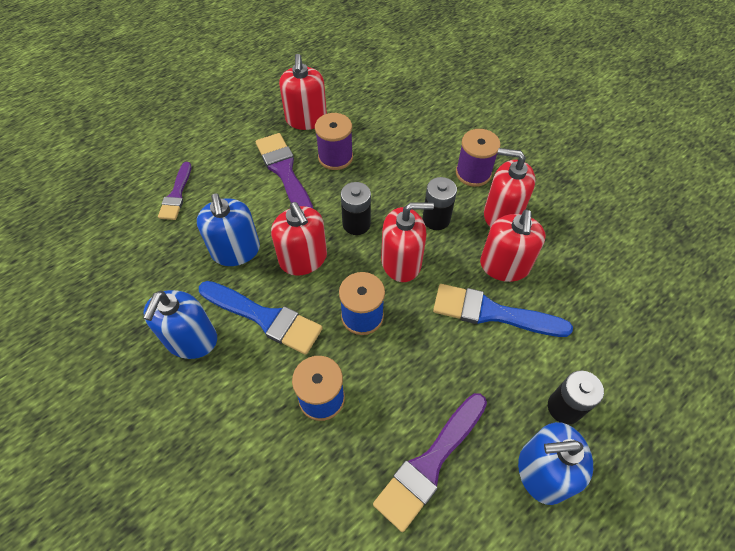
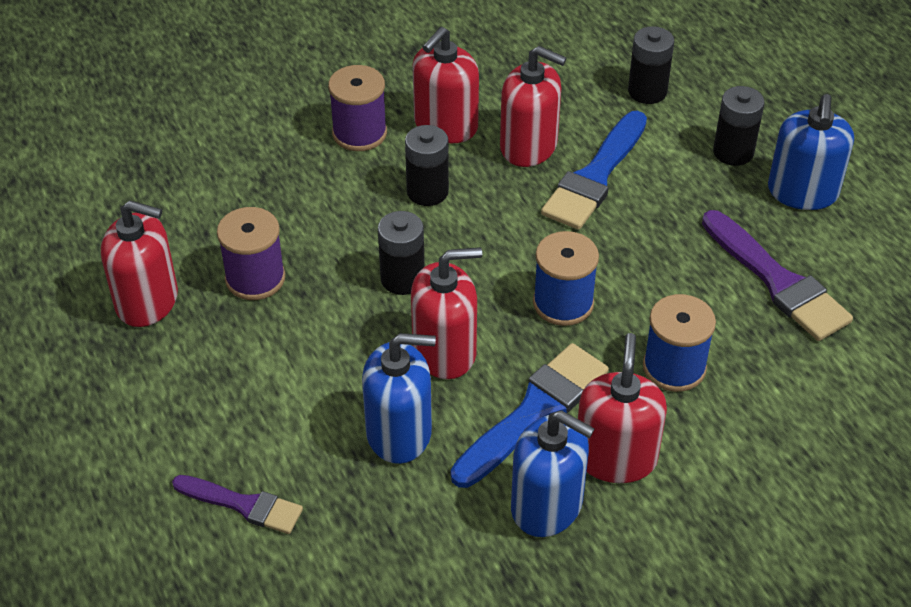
camera: 75 degrees left, 10 degrees down
purple brush [256,133,313,208] -> none
red soap dispenser [381,202,434,282] -> red soap dispenser moved to [578,333,667,483]
none -> black battery [628,26,674,104]

